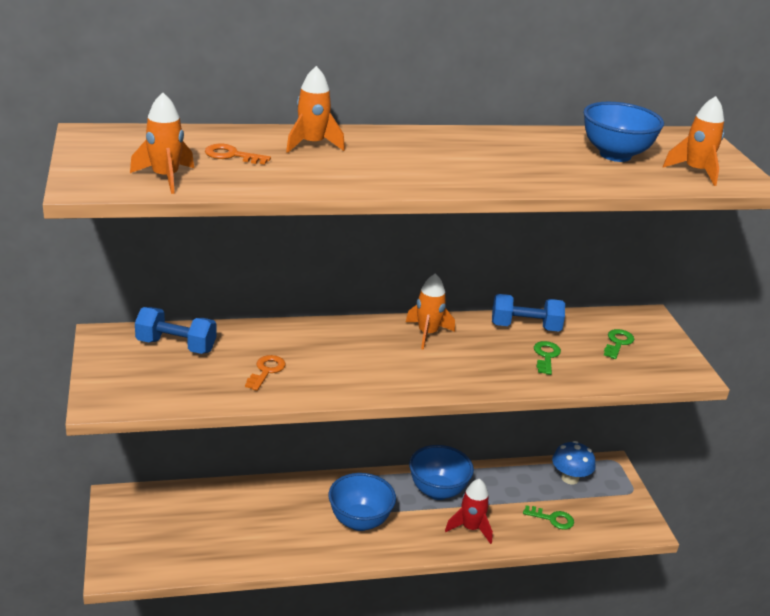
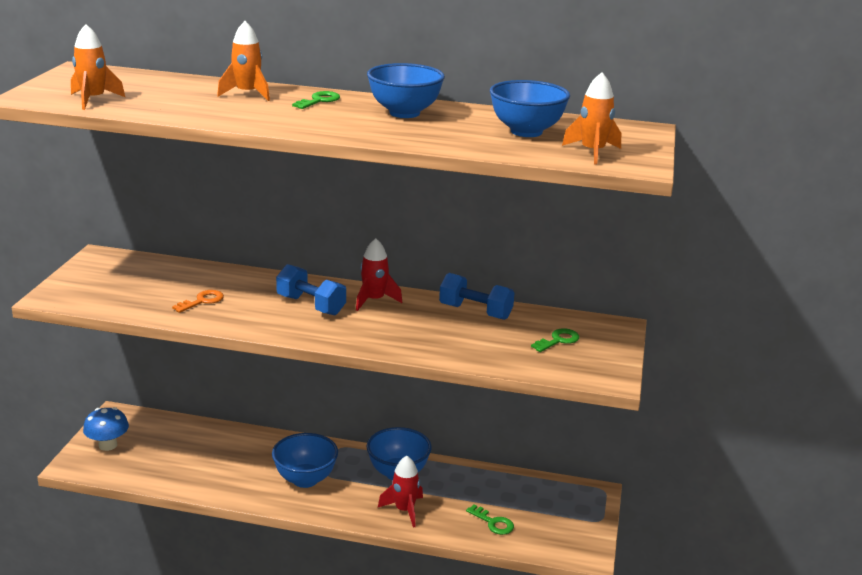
camera: 25 degrees right, 5 degrees down
blue dumbbell [135,307,216,354] -> blue dumbbell moved to [276,264,346,315]
orange key [205,144,271,165] -> none
orange rocket [406,273,455,350] -> red rocket [356,238,402,311]
green key [534,341,561,375] -> green key moved to [292,91,340,109]
blue mushroom [552,441,596,484] -> blue mushroom moved to [83,407,129,451]
none -> blue bowl [367,63,445,118]

